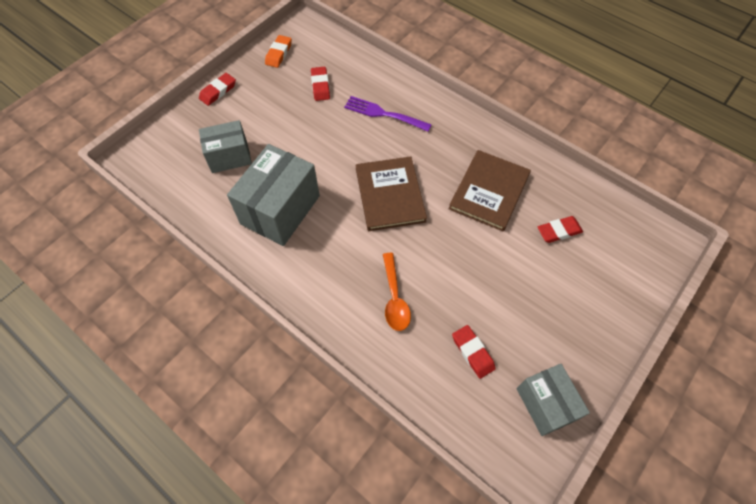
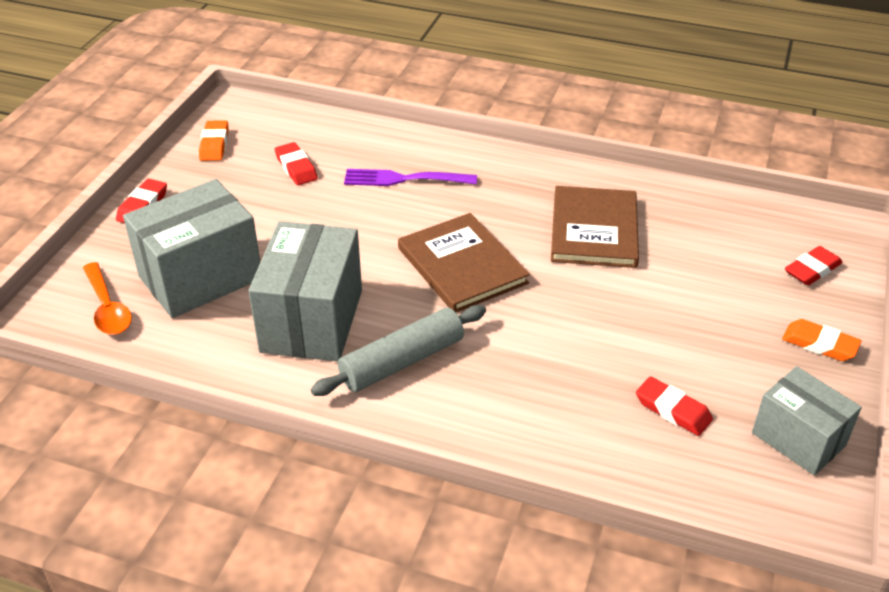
camera: 20 degrees left, 20 degrees down
grey box [199,120,252,173] -> grey box [123,179,260,318], size x1.59
orange spoon [383,253,411,331] -> orange spoon moved to [83,262,132,335]
red eraser [538,216,583,243] -> red eraser moved to [785,246,842,285]
none -> grey rolling pin [311,305,486,396]
none -> orange eraser [782,319,862,361]

